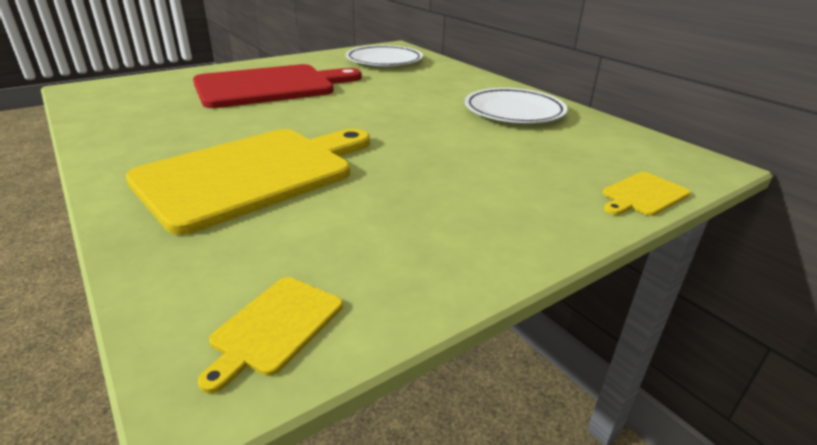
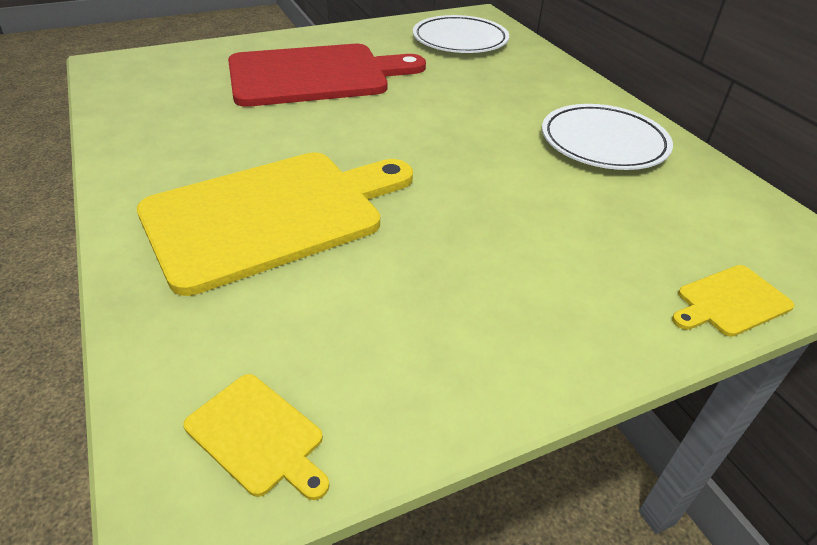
camera: 10 degrees right, 10 degrees up
yellow cutting board [198,277,343,393] -> yellow cutting board turned 90 degrees counterclockwise [183,374,330,500]

